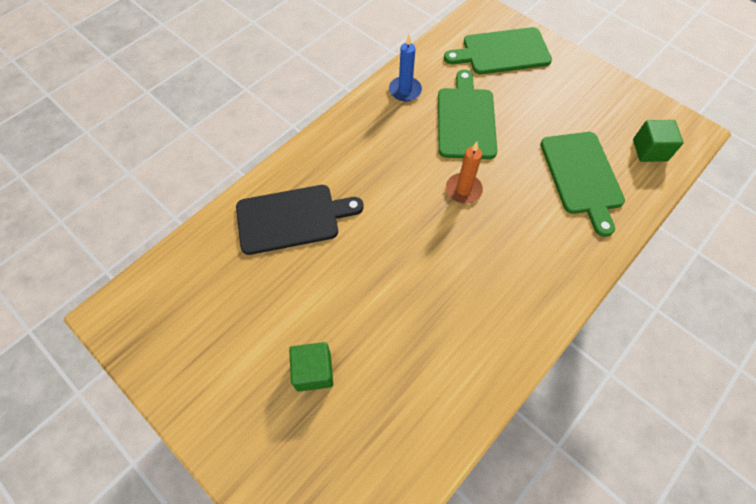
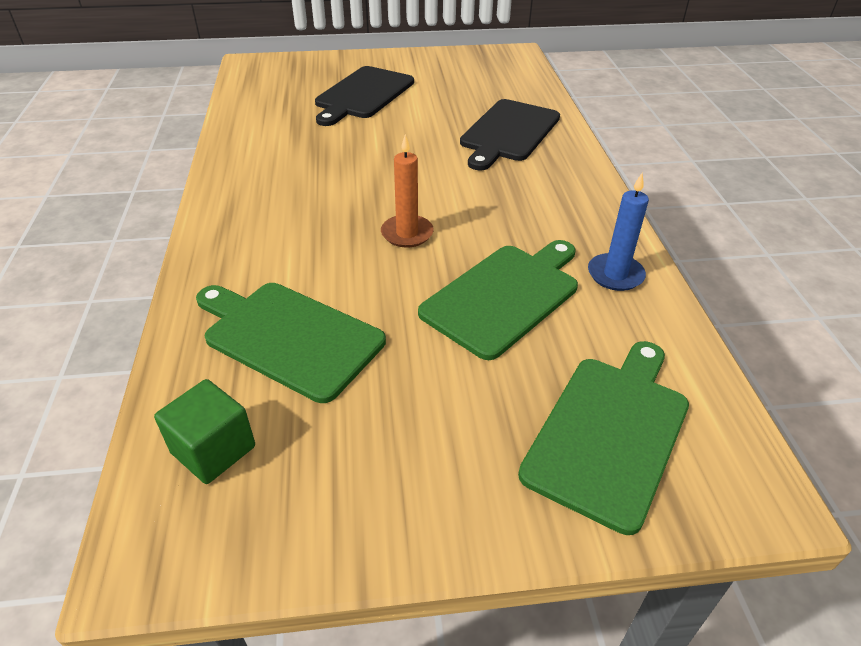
camera: 130 degrees right, 20 degrees down
green cube [289,342,333,392] -> black cutting board [315,66,414,126]
green cutting board [438,70,497,159] -> green cutting board turned 90 degrees counterclockwise [418,240,578,360]

